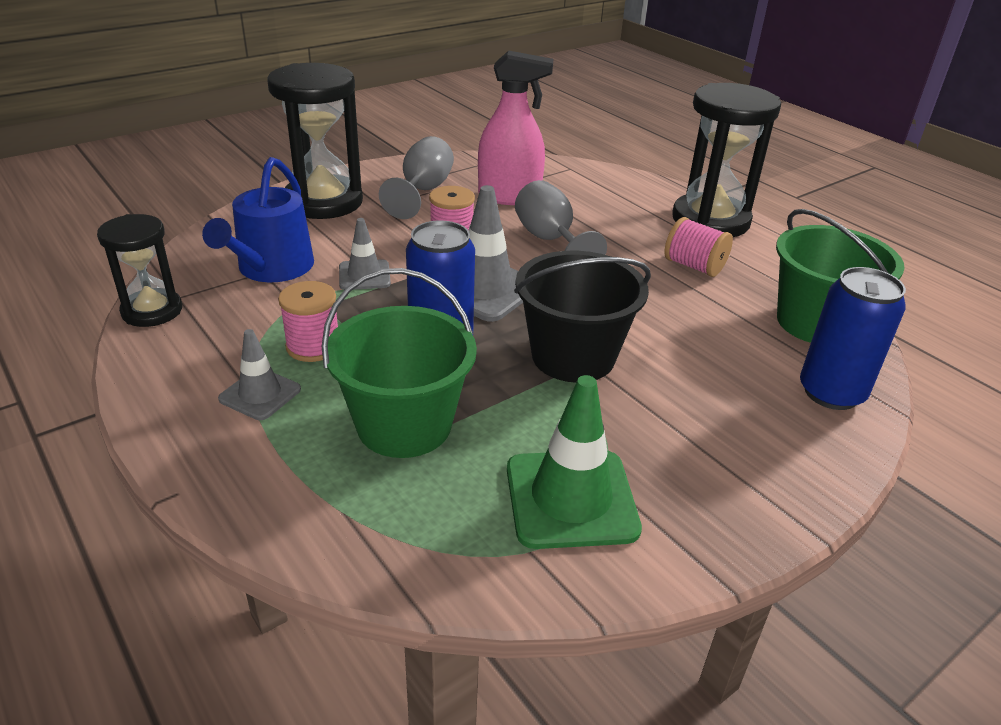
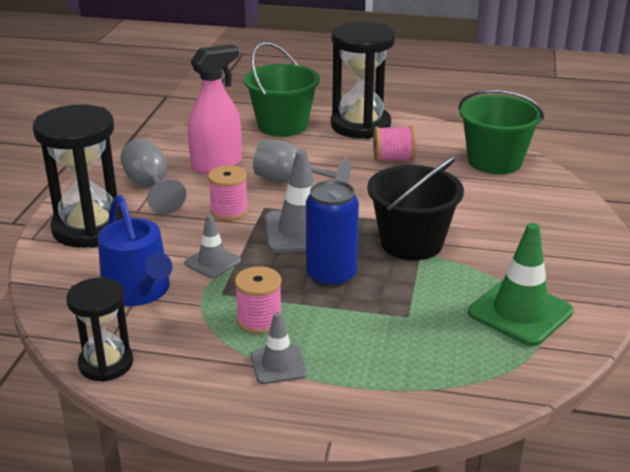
camera: 40 degrees left, 5 degrees down
green bucket [322,268,477,458] -> green bucket moved to [244,42,320,137]
blue can [800,267,906,410] -> none

